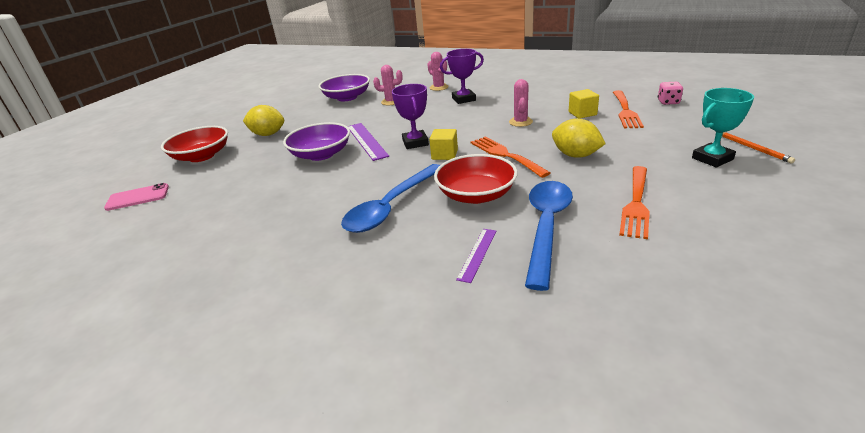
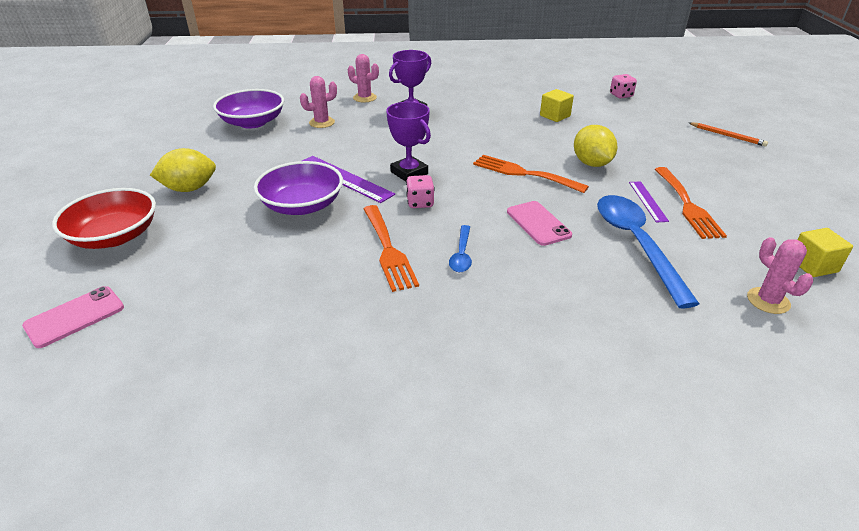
camera: 30 degrees left, 5 degrees up
blue spoon [341,164,440,233] -> blue spoon [449,225,472,272], size x0.47
yellow cube [429,129,458,160] -> yellow cube moved to [797,228,853,277]
red bowl [434,154,518,204] -> pink phone [507,201,572,246]
purple ruler [456,229,496,283] -> purple ruler moved to [629,181,669,222]
pink cactus [509,79,533,127] -> pink cactus moved to [747,237,813,314]
yellow lemon [552,118,606,158] -> yellow lemon turned 60 degrees clockwise [574,125,618,167]
orange fork [613,90,644,128] -> orange fork moved to [364,205,419,292]
turquoise trophy [692,88,754,168] -> none
none -> pink dice [406,175,435,208]

